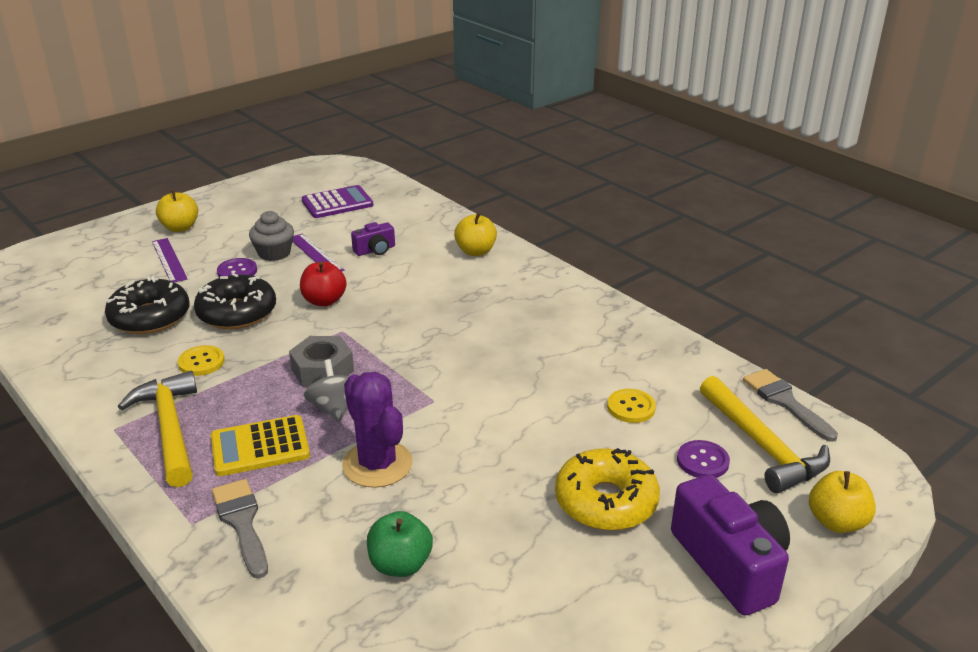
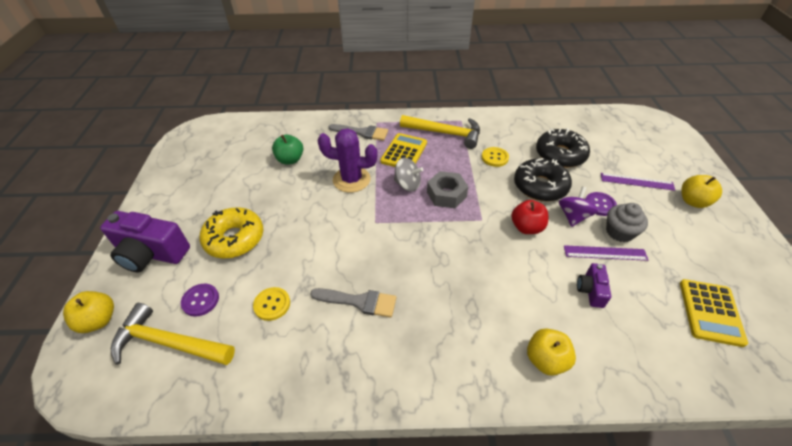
camera: 130 degrees right, 15 degrees up
purple calculator [302,185,373,218] -> yellow calculator [680,279,748,347]
grey brush [743,369,838,442] -> grey brush moved to [310,288,396,318]
none -> purple spinning top [559,186,598,227]

